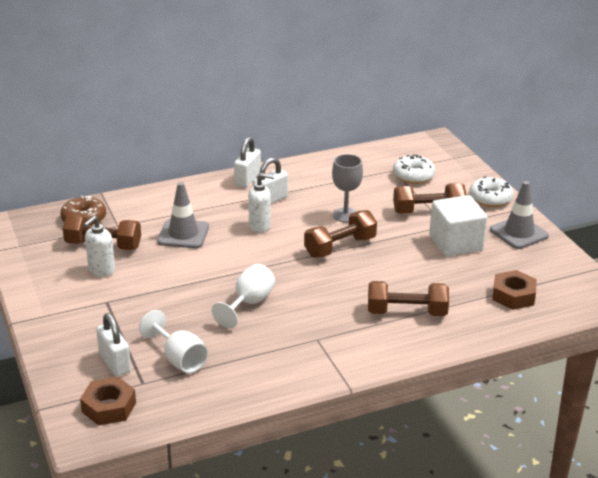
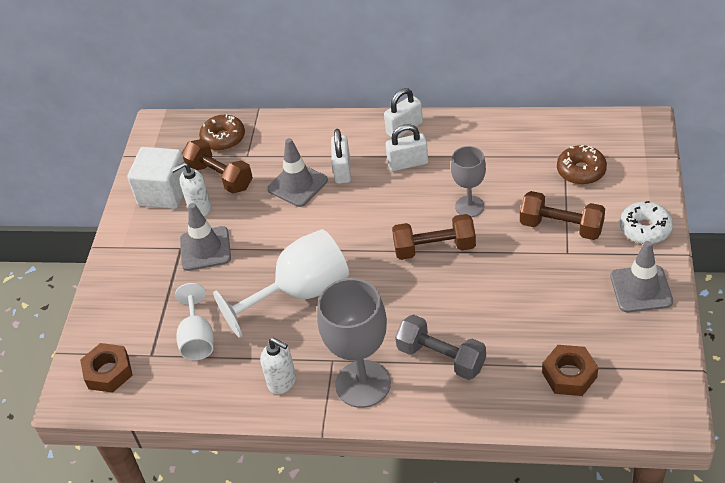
camera: 35 degrees right, 15 degrees up
white padlock [96,313,131,376] -> white padlock moved to [331,129,351,184]
white goblet [212,264,275,328] -> white goblet [213,229,349,338], size x1.69
white soap dispenser [248,173,274,233] -> white soap dispenser moved to [260,338,296,394]
brown dumbbell [368,281,449,316] -> grey dumbbell [395,315,486,380]
white donut [393,155,435,184] -> brown donut [557,145,607,185]
white cube [429,195,487,257] -> white cube moved to [127,147,186,209]
none -> grey traffic cone [180,203,231,271]
none -> grey goblet [317,278,391,408]

